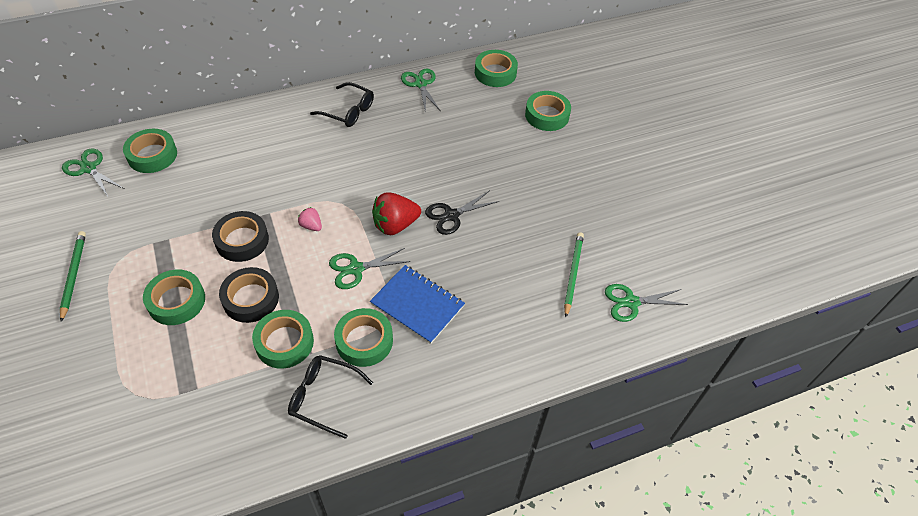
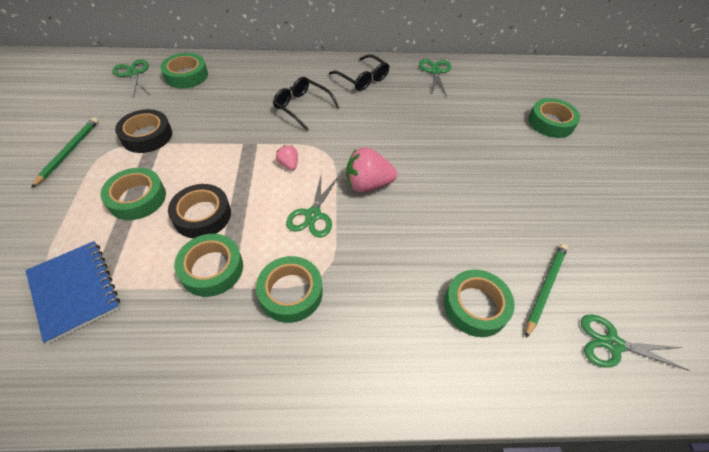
camera: 20 degrees right, 0 degrees up
black tape [212,211,269,262] -> black tape moved to [115,109,172,153]
black glasses [288,355,373,439] -> black glasses moved to [273,77,339,130]
green scissors [329,248,411,289] -> green scissors turned 75 degrees counterclockwise [286,176,339,238]
blue notebook [370,265,465,344] -> blue notebook moved to [26,241,120,344]
red strawberry [372,192,421,235] -> pink strawberry [346,147,397,192]
black scissors [425,191,499,235] -> none
green tape [475,50,518,87] -> green tape moved to [444,270,515,337]

